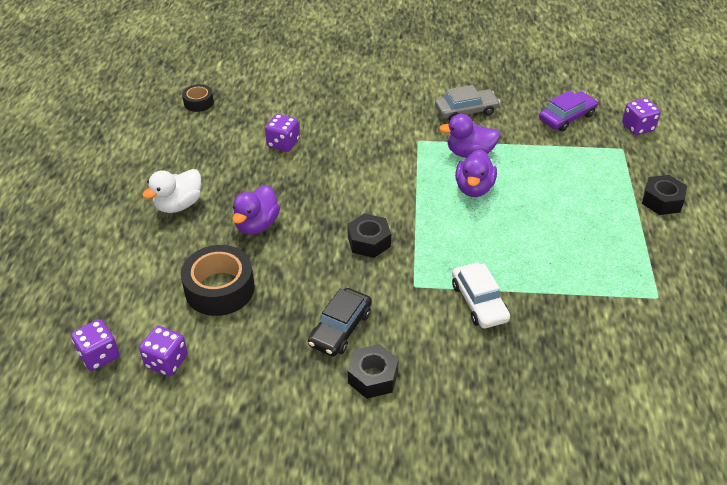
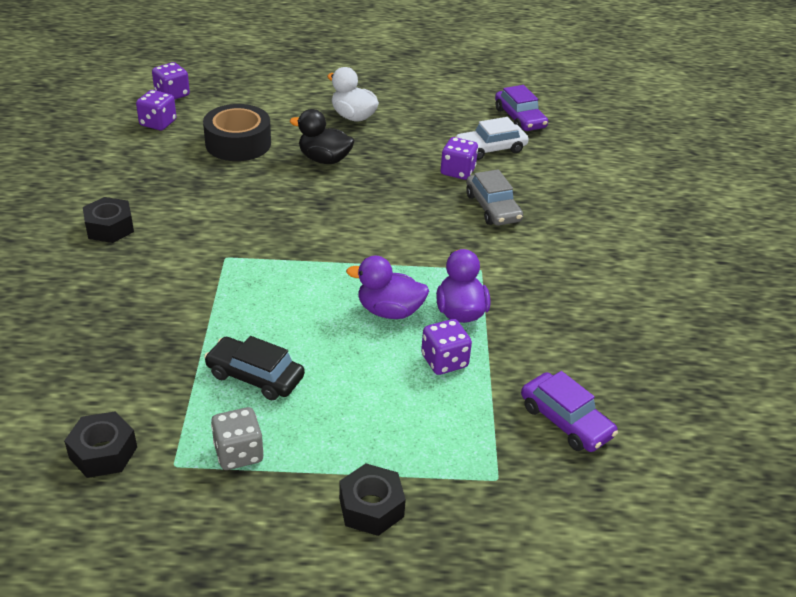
camera: 85 degrees right, 5 degrees down
black tape [182,84,214,112] -> purple car [495,85,548,131]
purple duck [232,185,280,235] -> black duck [290,109,355,164]
black car [308,288,372,356] -> black car moved to [204,336,305,400]
black nut [347,213,391,258] -> black nut moved to [64,411,137,478]
grey car [435,85,500,121] -> grey car moved to [466,169,523,226]
white car [452,263,510,328] -> white car moved to [456,117,529,160]
purple dice [622,98,661,135] -> purple dice moved to [421,319,472,375]
none -> grey dice [211,407,264,470]

